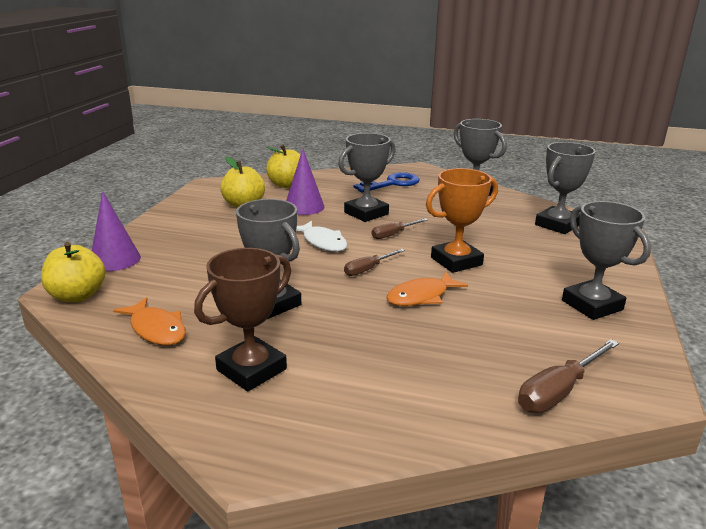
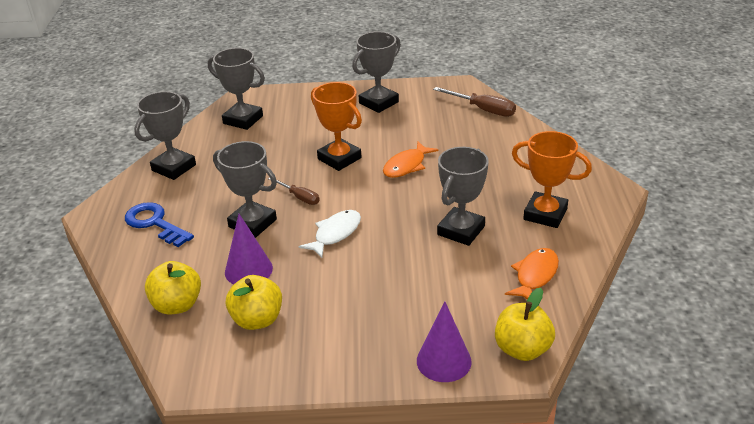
camera: 105 degrees left, 10 degrees up
brown trophy [194,248,291,391] -> orange trophy [512,131,592,228]
brown screwdriver [344,249,405,276] -> none
orange fish [387,272,468,306] -> orange fish turned 90 degrees clockwise [383,142,439,178]

